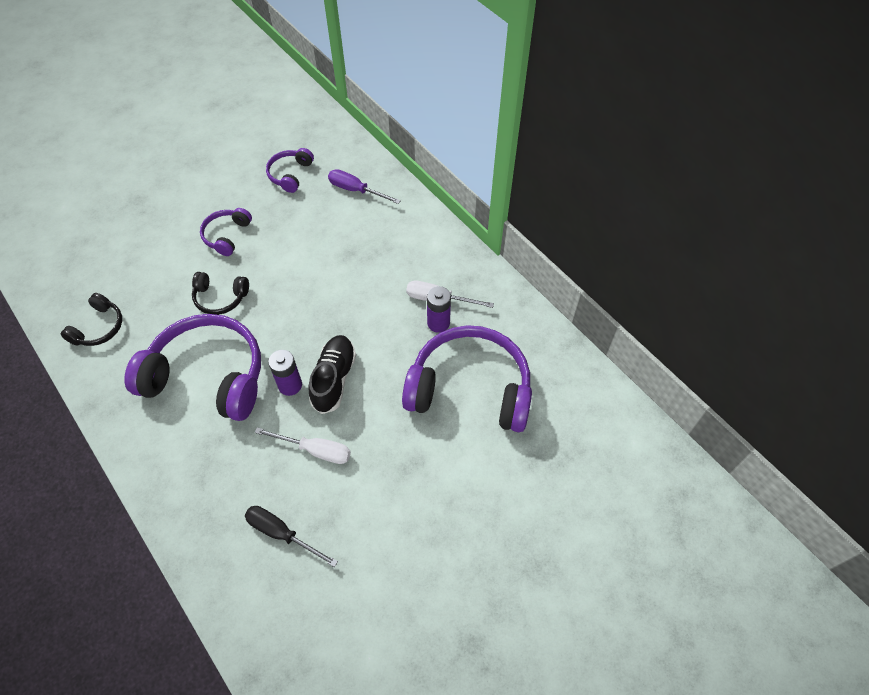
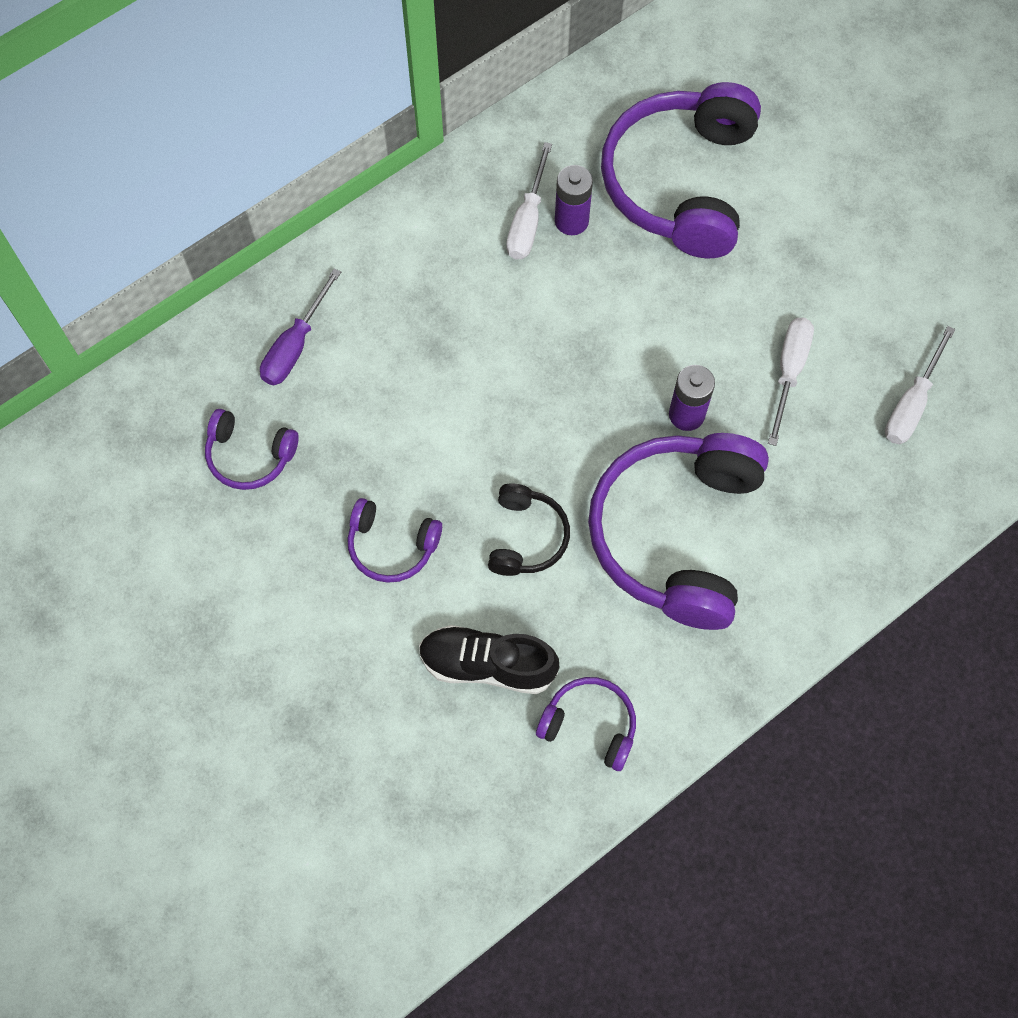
camera: 90 degrees left, 10 degrees up
black headphones [61,293,122,346] -> purple headphones [536,677,636,771]
black screwdriver [245,506,338,567] -> white screwdriver [885,326,956,444]
black shoe [308,335,356,414] -> black shoe moved to [419,625,559,694]

